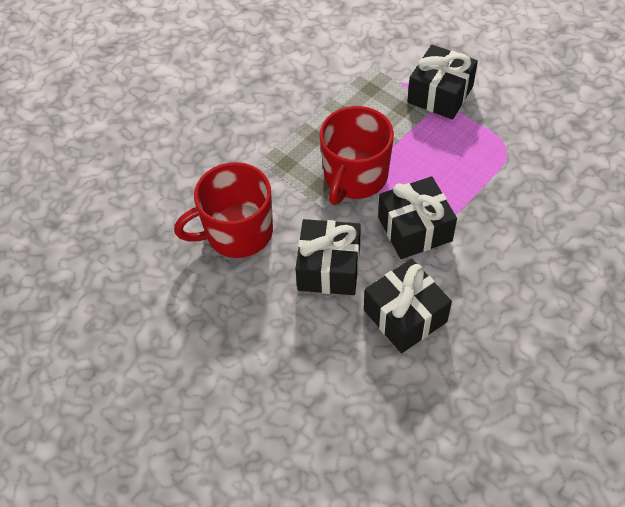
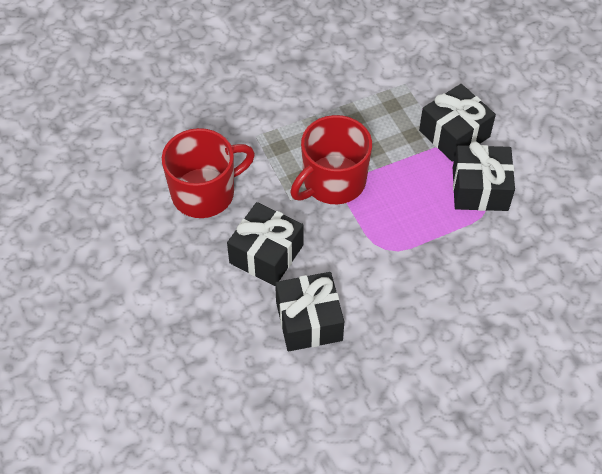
camera: 20 degrees right, 0 degrees up
red mug [174,162,273,258] -> red mug turned 150 degrees clockwise [162,128,255,218]
black gift [378,176,457,259] -> black gift moved to [453,141,515,211]

